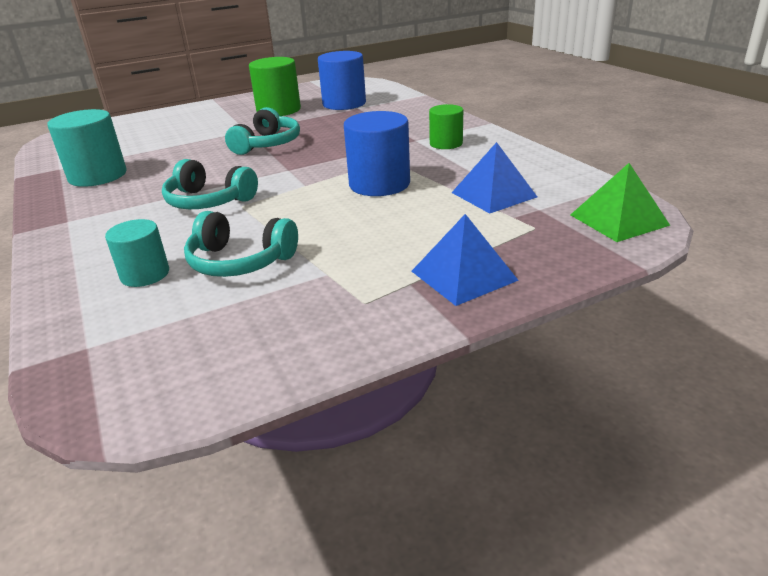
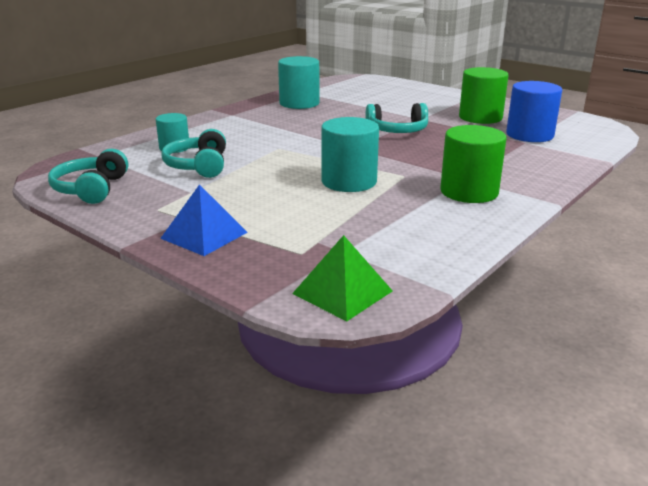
camera: 65 degrees right, 5 degrees down
turquoise headphones [162,159,258,209] -> turquoise headphones moved to [48,149,128,204]
blue cylinder [344,111,410,196] -> turquoise cylinder [321,117,379,192]
green cylinder [429,104,463,149] -> green cylinder [440,125,506,203], size x1.62
blue pyramid [452,142,537,214] -> none

